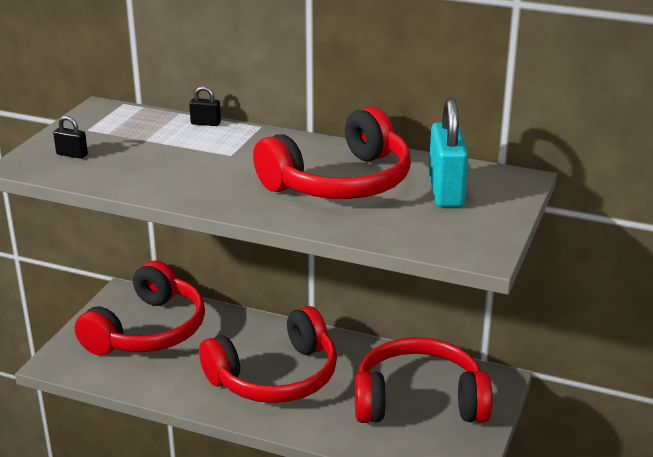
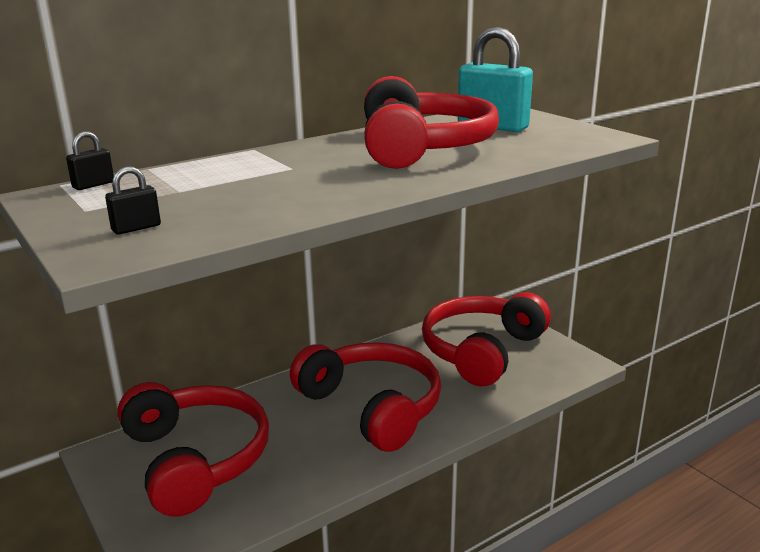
camera: 55 degrees left, 5 degrees down
black padlock [189,86,221,126] -> black padlock moved to [66,131,114,190]
red headphones [199,306,337,403] -> red headphones turned 45 degrees counterclockwise [290,342,441,452]

